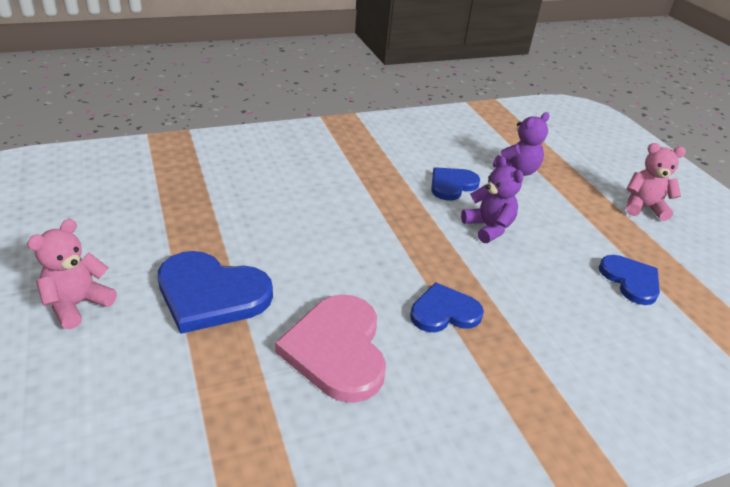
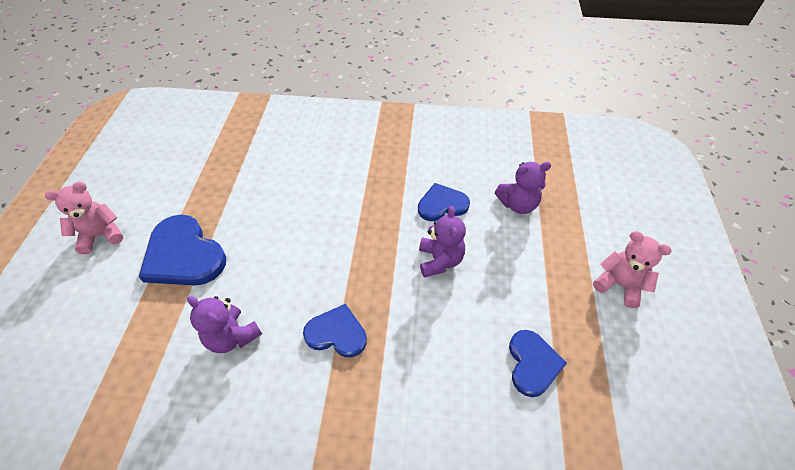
camera: 30 degrees right, 15 degrees up
pink heart [275,294,386,403] -> purple teddy bear [187,296,262,353]

